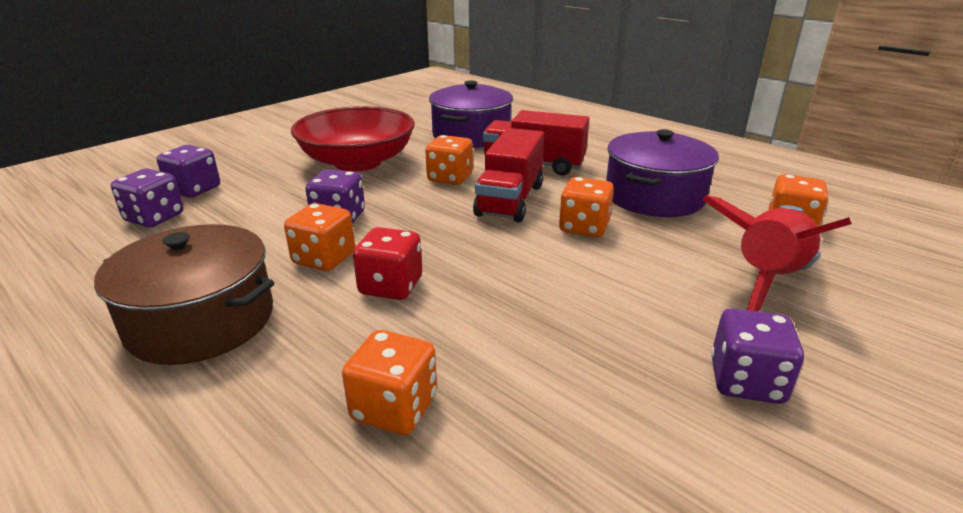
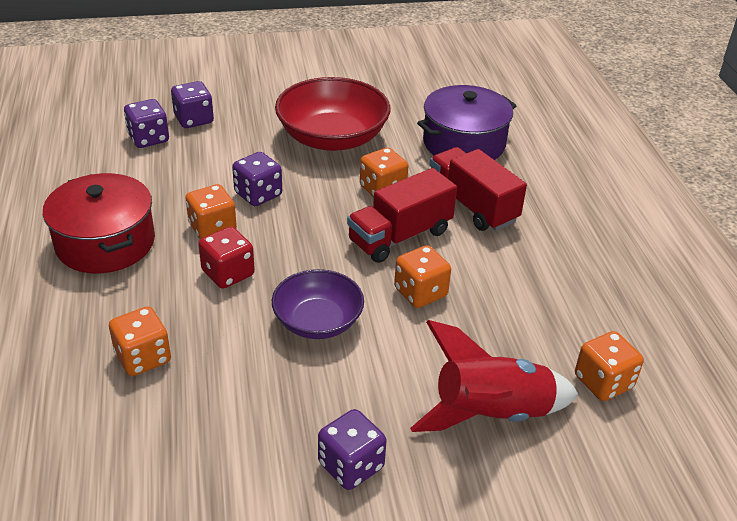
camera: 35 degrees right, 10 degrees up
brown pot [94,224,274,365] -> red pot [43,173,155,273]
purple pot [606,129,719,217] -> none
none -> purple bowl [272,269,364,339]

